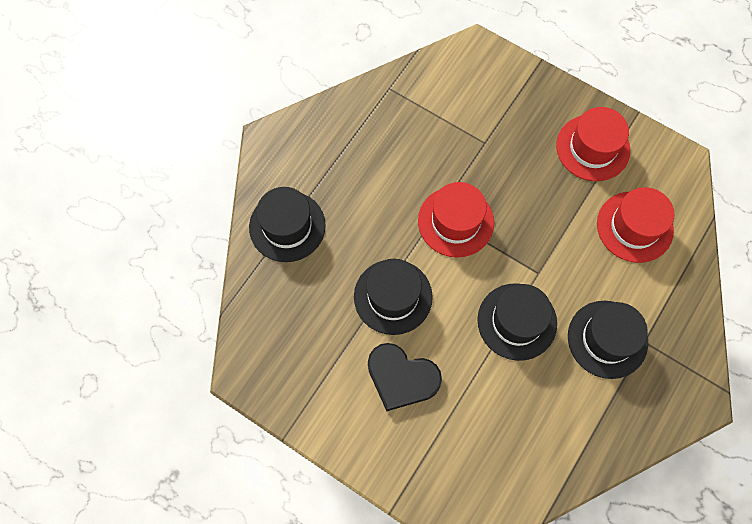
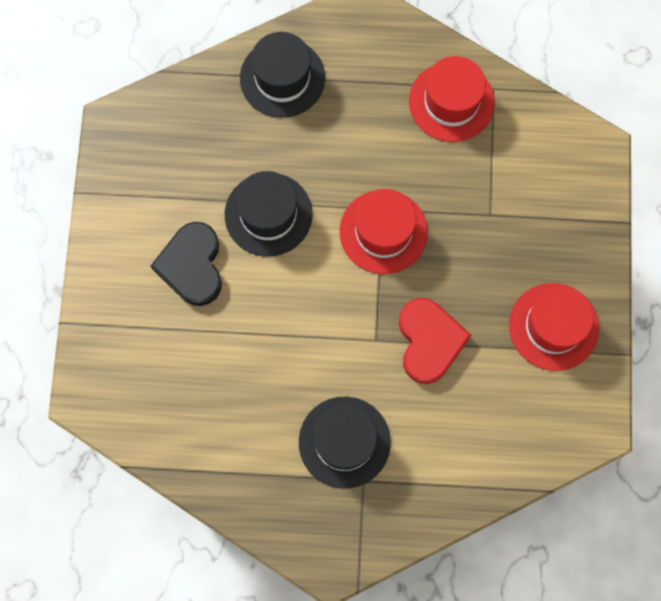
camera: 60 degrees right, 5 degrees up
black hat [477,283,557,361] -> none
red hat [597,187,674,263] -> red hat moved to [409,56,495,142]
none -> red heart [399,298,471,384]

